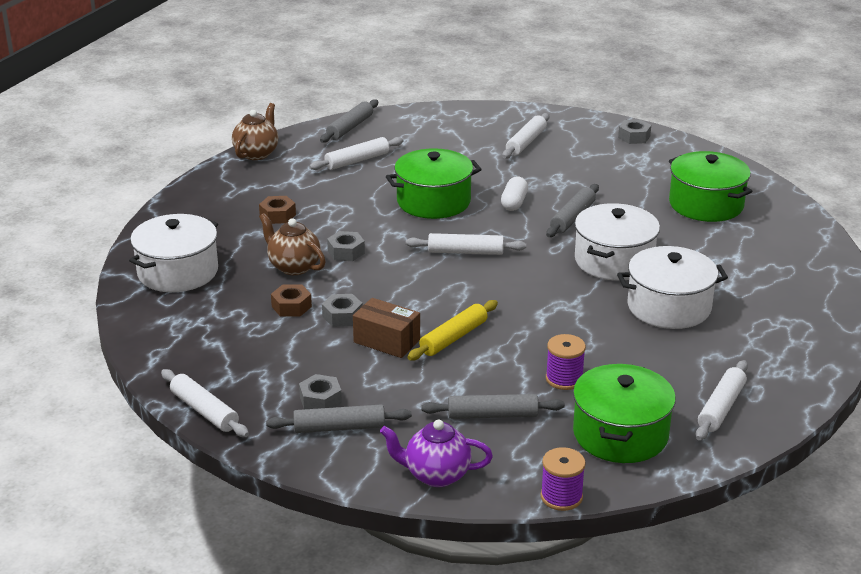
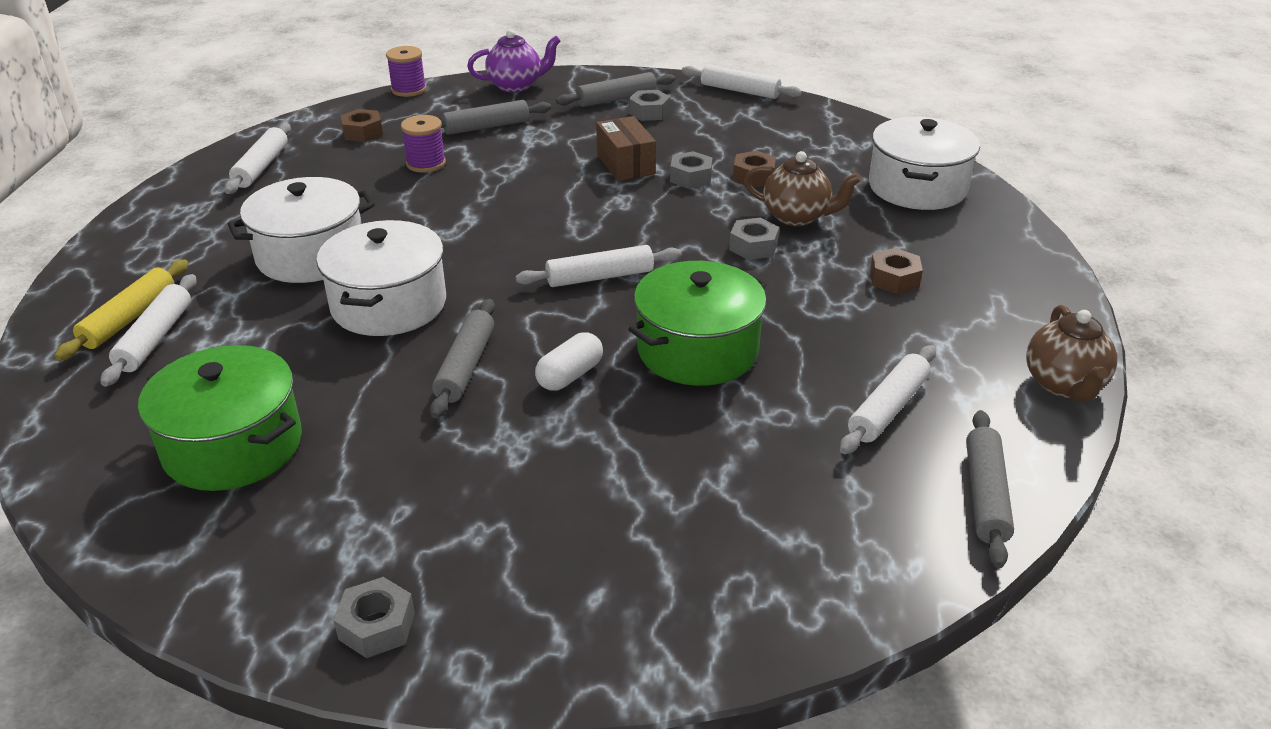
camera: 160 degrees right, 5 degrees up
brown box [353,298,420,358] -> brown box turned 60 degrees clockwise [596,116,656,181]
yellow rolling pin [408,300,498,360] -> yellow rolling pin moved to [55,260,189,360]
white capsule [501,177,528,211] -> white capsule turned 45 degrees clockwise [535,332,603,391]
white rolling pin [502,113,549,159] -> white rolling pin moved to [101,274,197,387]
green pot [573,364,676,463] -> brown nut [340,109,383,142]

